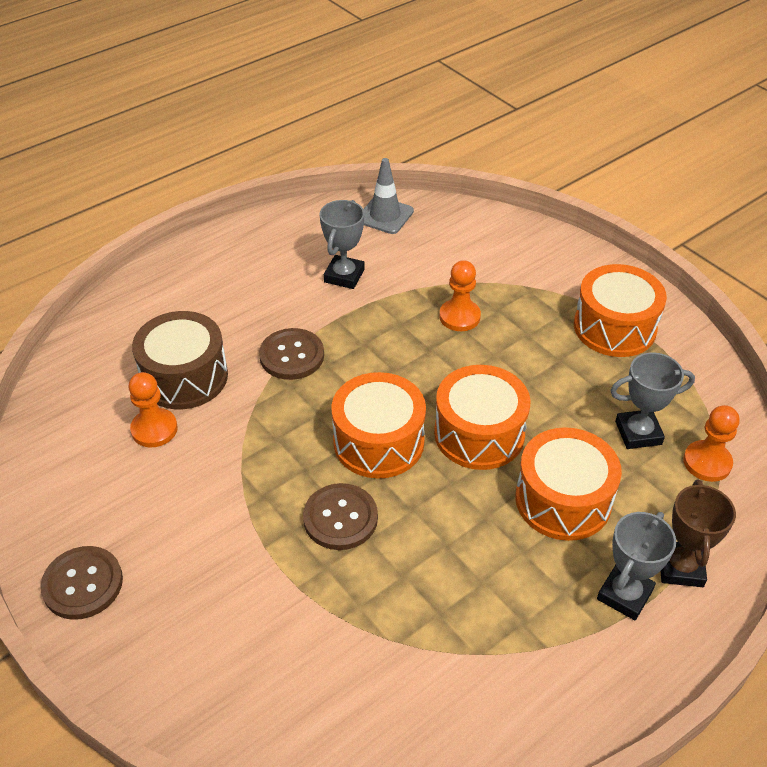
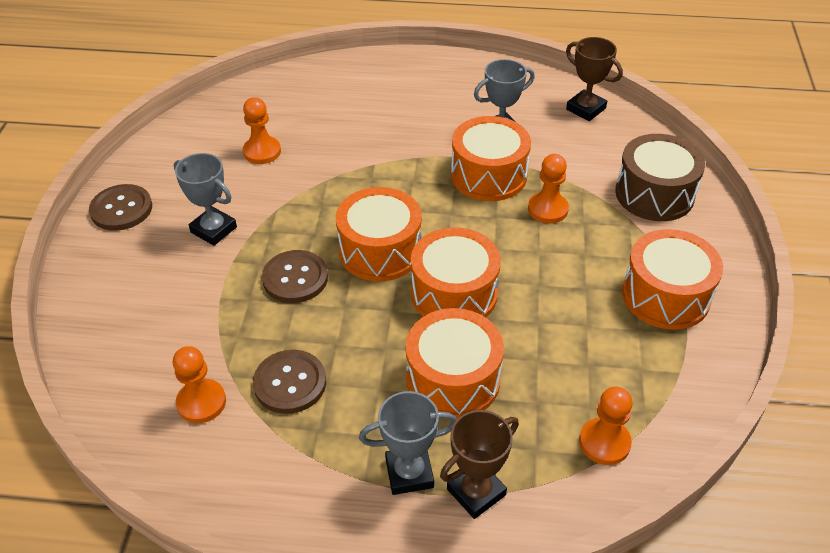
camera: 45 degrees right, 0 degrees up
brown drum [132,311,228,409] -> brown drum moved to [615,134,705,221]
brown button [259,328,324,380] -> brown button moved to [253,350,326,414]
grey traffic cone [364,158,414,234] -> brown trophy [566,37,623,121]
grey trophy [610,352,695,449] -> grey trophy moved to [174,153,237,246]
none -> orange pawn [173,346,226,423]
none -> orange drum [451,116,531,201]

